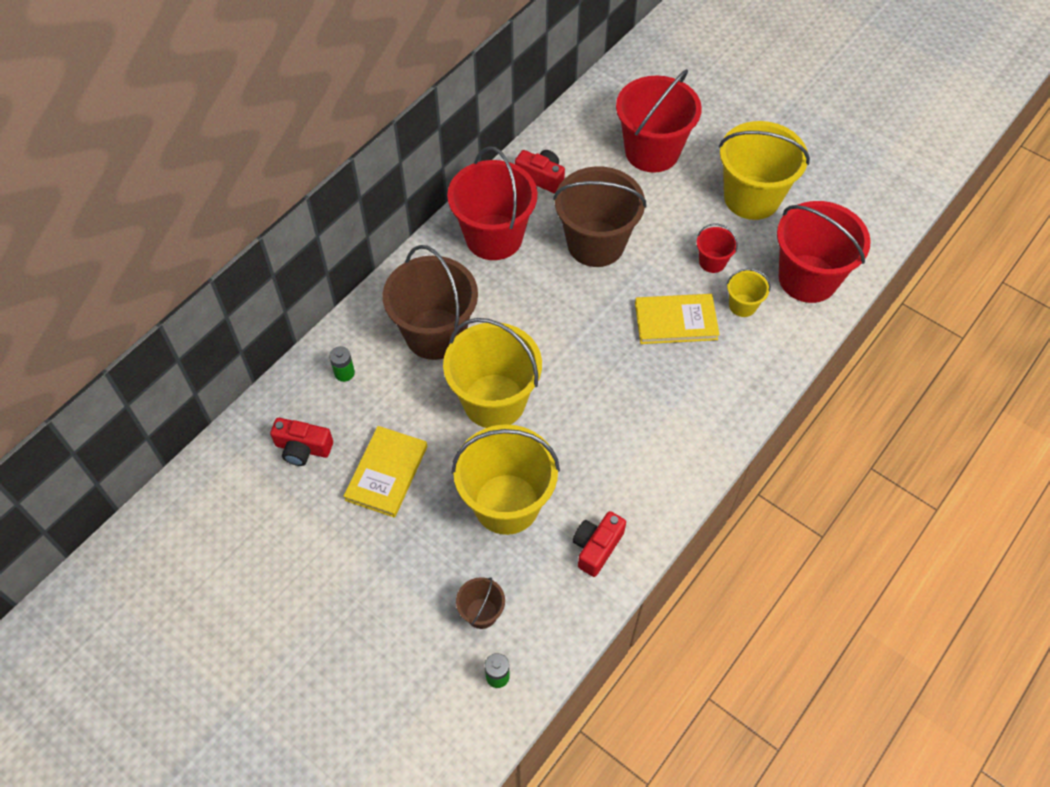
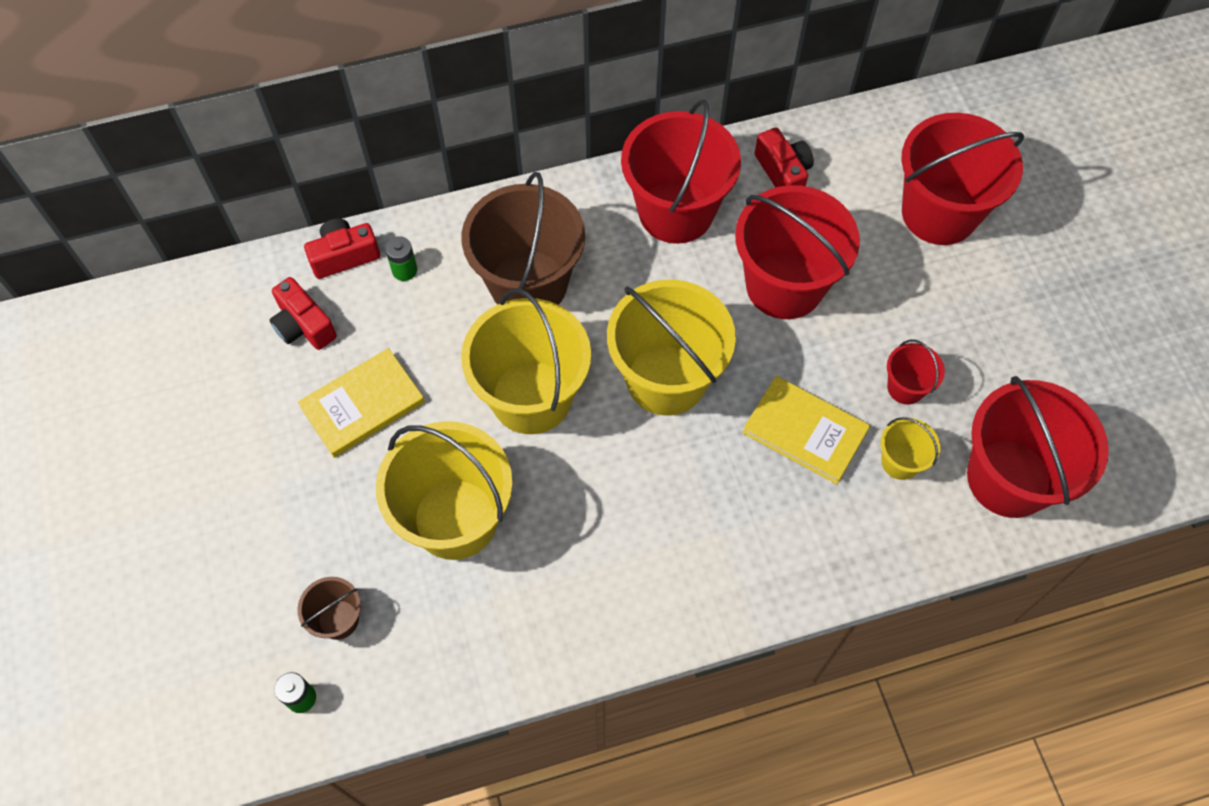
camera: 35 degrees right, 5 degrees up
brown bucket [553,166,647,267] -> red bucket [735,185,860,319]
red camera [573,511,626,577] -> red camera moved to [304,218,380,279]
yellow bucket [719,121,810,220] -> yellow bucket moved to [607,280,736,415]

